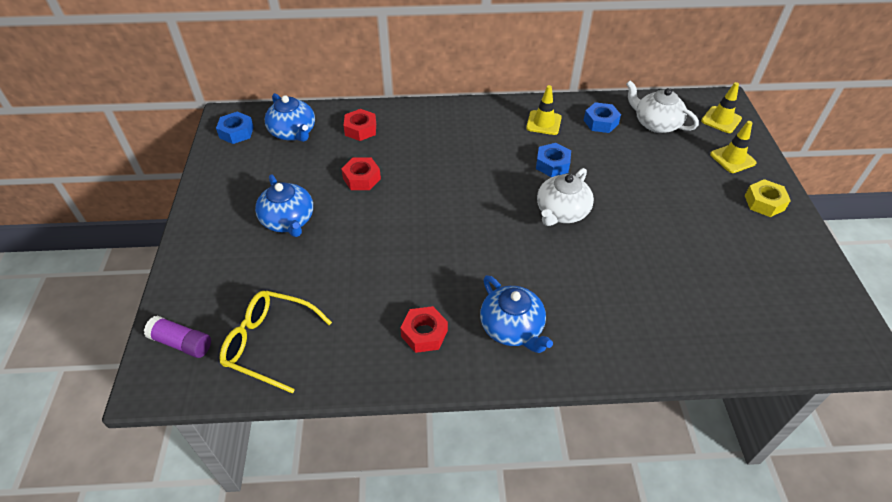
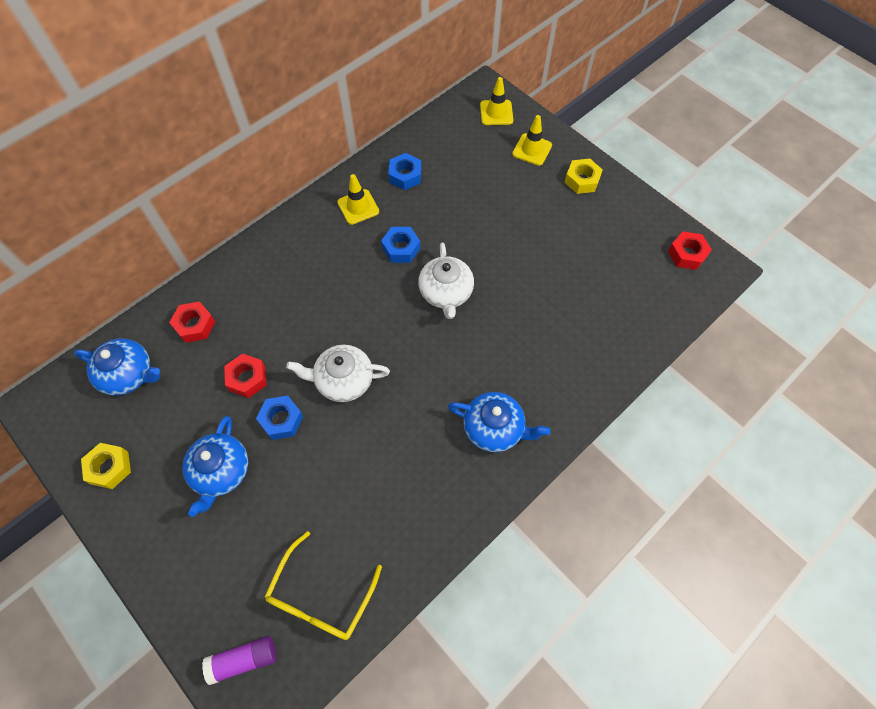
camera: 40 degrees left, 15 degrees up
blue nut [216,112,254,144] -> blue nut moved to [256,396,303,440]
yellow glasses [220,291,332,394] -> yellow glasses turned 45 degrees counterclockwise [264,531,382,640]
blue teapot [255,174,313,237] -> blue teapot turned 75 degrees clockwise [182,416,248,517]
red nut [400,306,448,353] -> red nut moved to [668,231,712,270]
white teapot [626,80,699,133] -> white teapot moved to [286,345,390,402]
none -> yellow nut [81,443,131,489]

